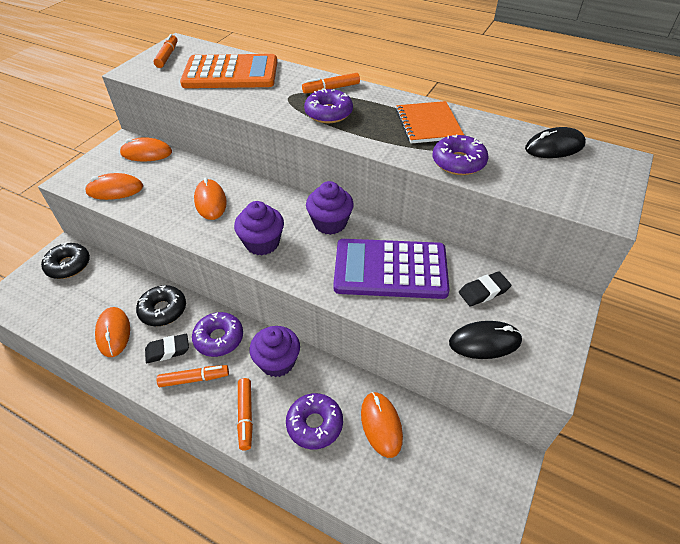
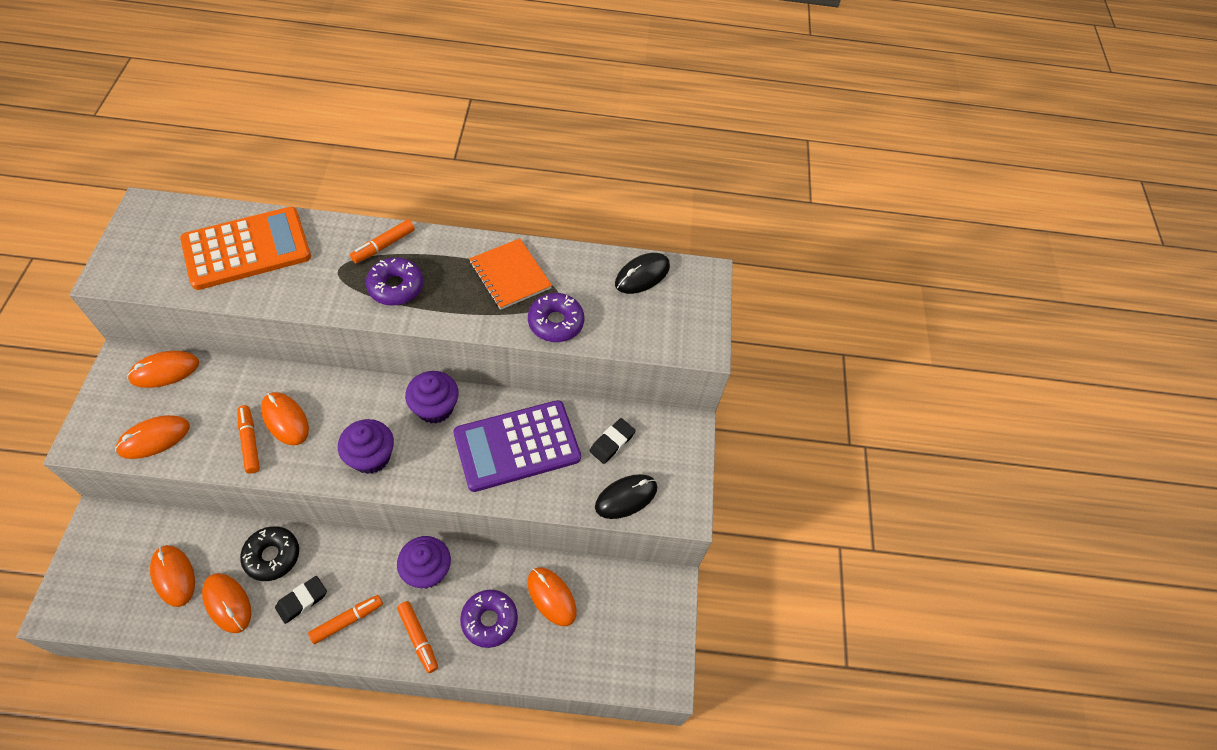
camera: 30 degrees left, 10 degrees up
black donut [41,243,90,279] -> none
orange marker [154,34,178,68] -> orange marker moved to [237,405,260,474]
purple donut [192,312,243,357] -> none
none -> orange mouse [150,545,195,607]

